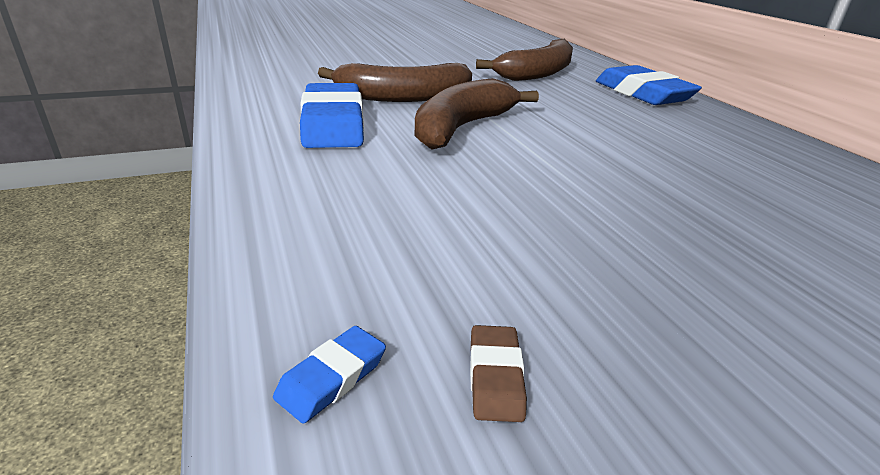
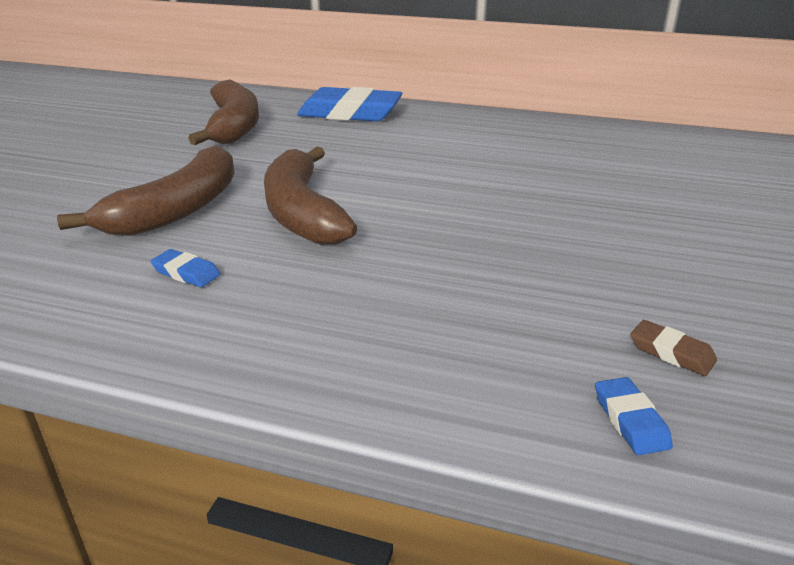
camera: 50 degrees left, 0 degrees up
blue eraser [300,83,364,148] -> blue eraser [151,249,221,287], size x0.41

